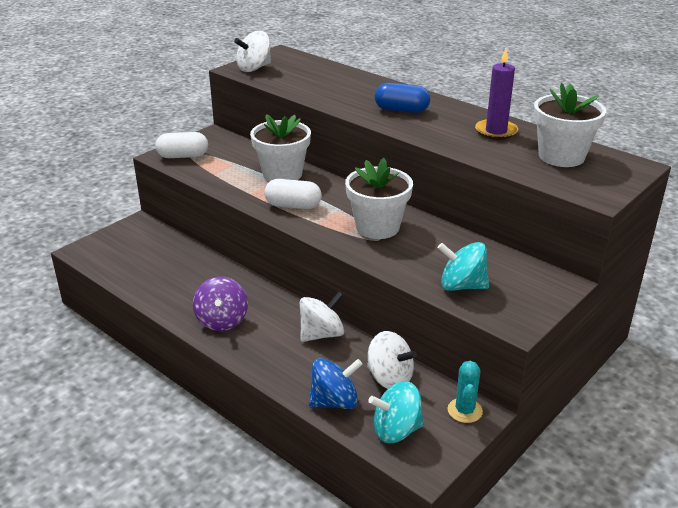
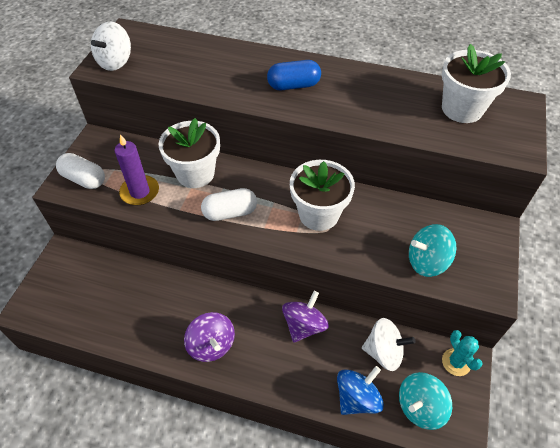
camera: 25 degrees left, 20 degrees up
white capsule [156,132,208,158] -> white capsule turned 60 degrees clockwise [56,153,105,189]
white spinning top [300,292,344,342] -> purple spinning top [282,291,329,343]
purple candle [475,49,518,140] -> purple candle moved to [115,134,159,205]

